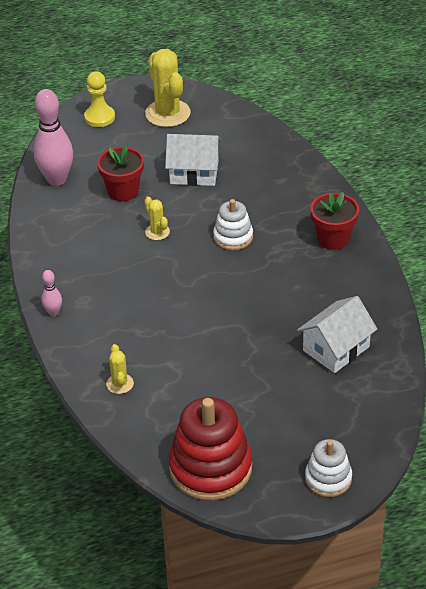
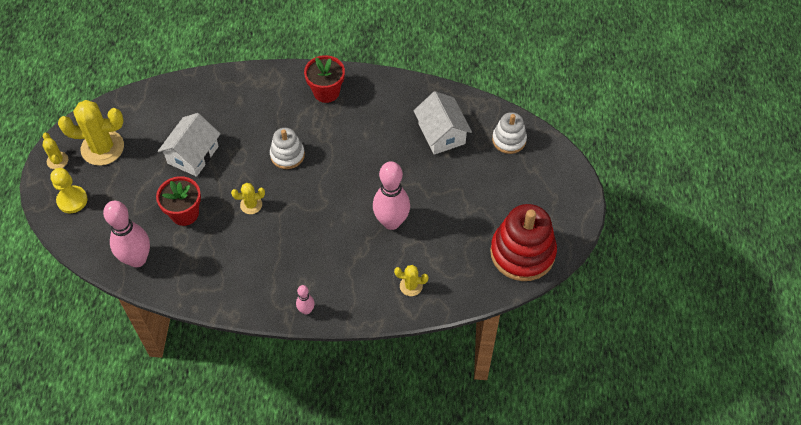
camera: 70 degrees left, 15 degrees up
white stacking toy [305,439,352,497] -> white stacking toy moved to [492,112,527,154]
none -> yellow cactus [42,133,68,169]
none -> pink bowling pin [373,161,410,230]

